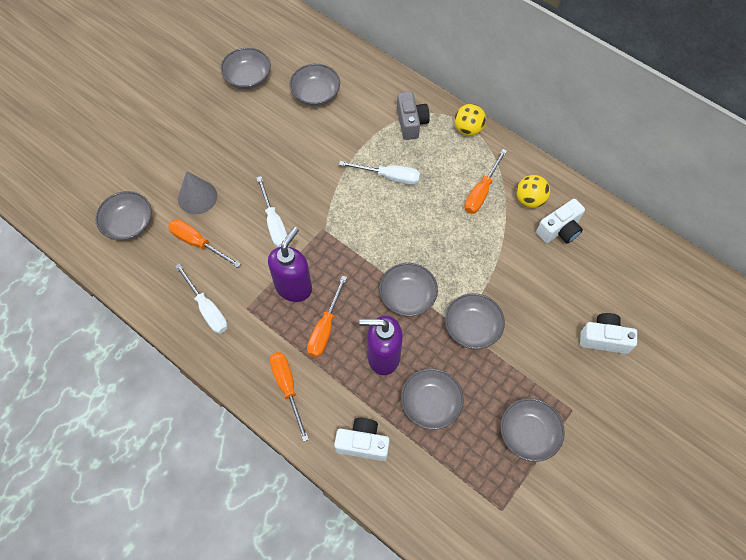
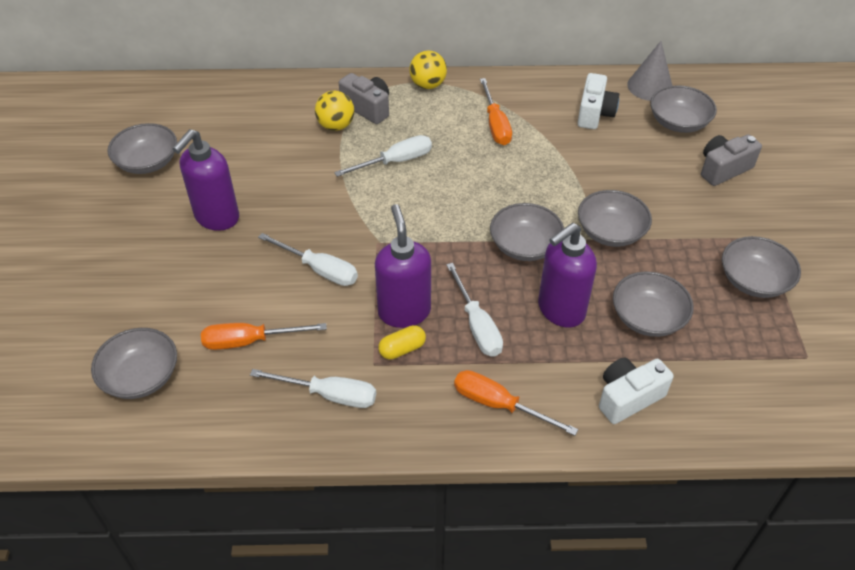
camera: 40 degrees left, 15 degrees down
grey cone [178,171,217,214] -> grey cone moved to [627,41,672,101]
grey bowl [289,64,340,106] -> grey bowl moved to [650,85,717,133]
orange screwdriver [307,275,347,358] -> white screwdriver [446,263,503,357]
yellow ball [516,175,550,208] -> yellow ball moved to [315,91,354,131]
white camera [580,313,637,354] -> grey camera [701,134,762,186]
none -> purple soap dispenser [172,129,239,231]
none -> yellow capsule [378,325,426,360]

